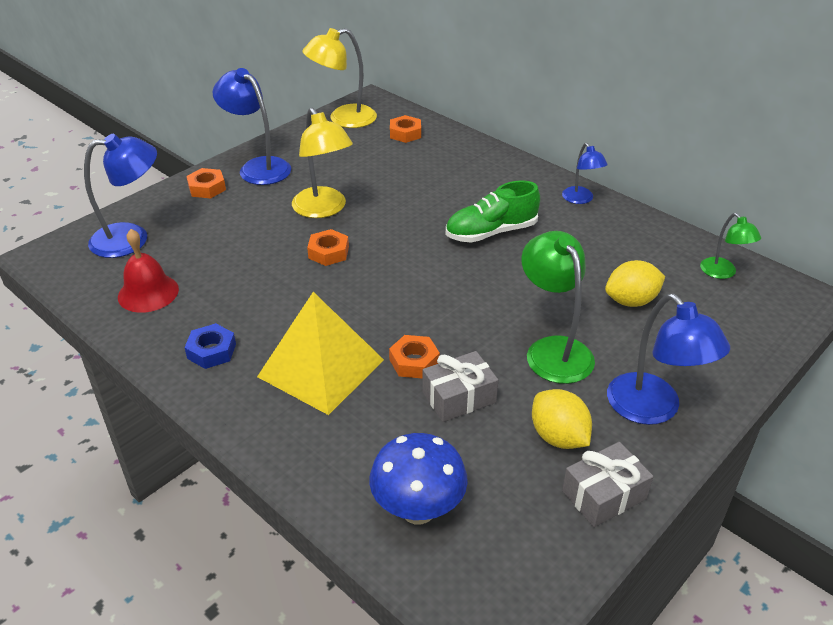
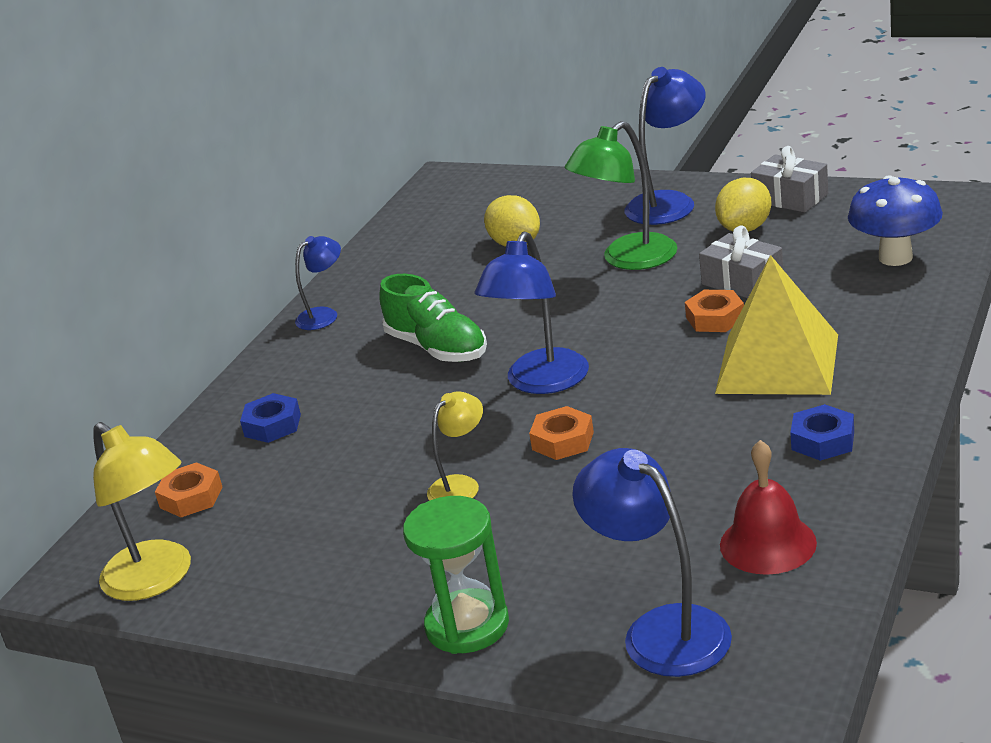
camera: 105 degrees left, 10 degrees down
orange nut [186,168,226,198] -> green hourglass [403,496,509,654]
blue lamp [213,68,291,185] -> blue lamp moved to [475,232,589,394]
yellow lamp [292,108,353,218] -> yellow lamp [427,391,483,500], size x0.58
green lamp [700,213,761,279] -> none
none -> blue nut [240,393,301,443]

